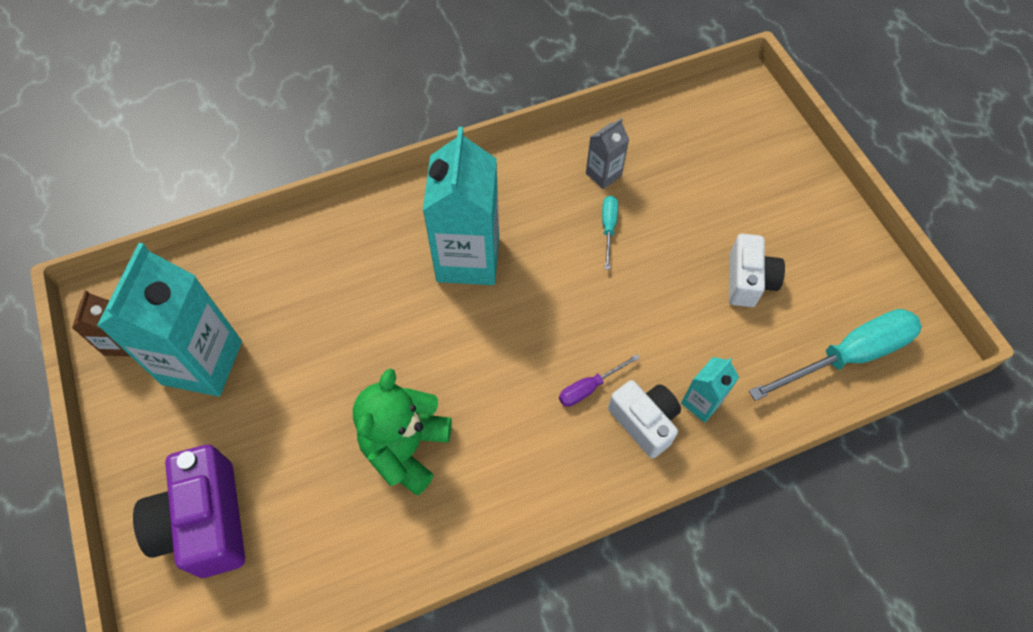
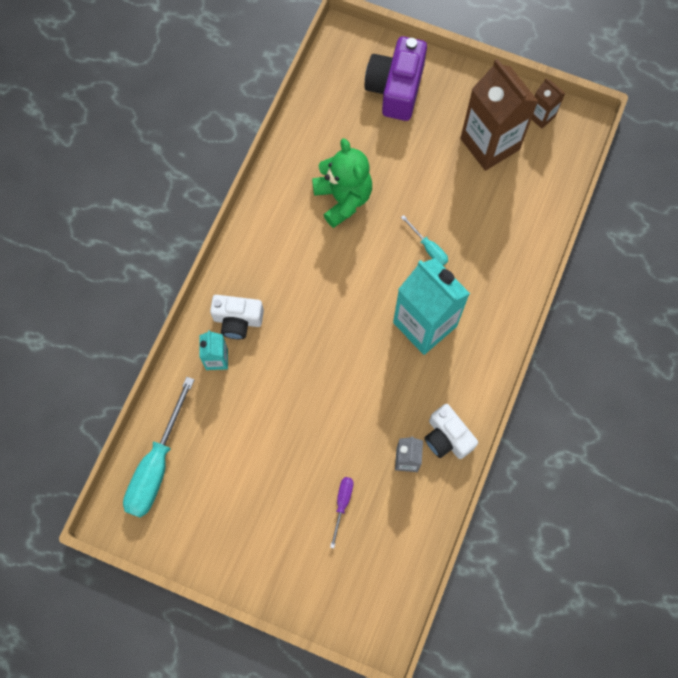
camera: 135 degrees right, 10 degrees up
turquoise carton [97,243,242,397] -> brown carton [460,59,539,171]
purple camera [133,445,245,578] -> purple camera turned 105 degrees counterclockwise [364,36,427,121]
purple screwdriver [559,354,640,407] -> purple screwdriver moved to [330,477,354,548]
turquoise screwdriver [602,196,618,270] -> turquoise screwdriver moved to [401,215,448,265]
white camera [729,233,785,307] -> white camera moved to [425,404,478,459]

